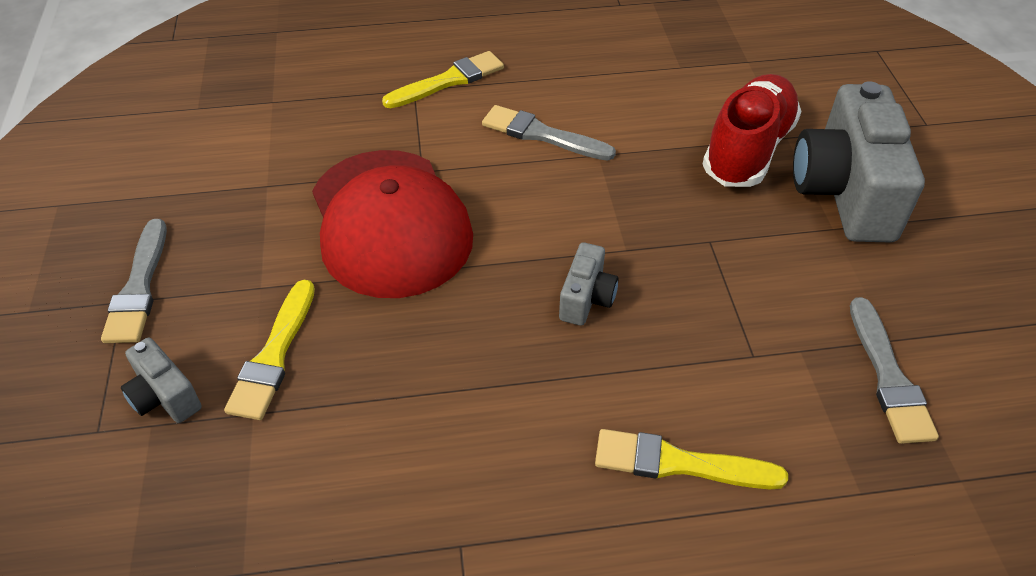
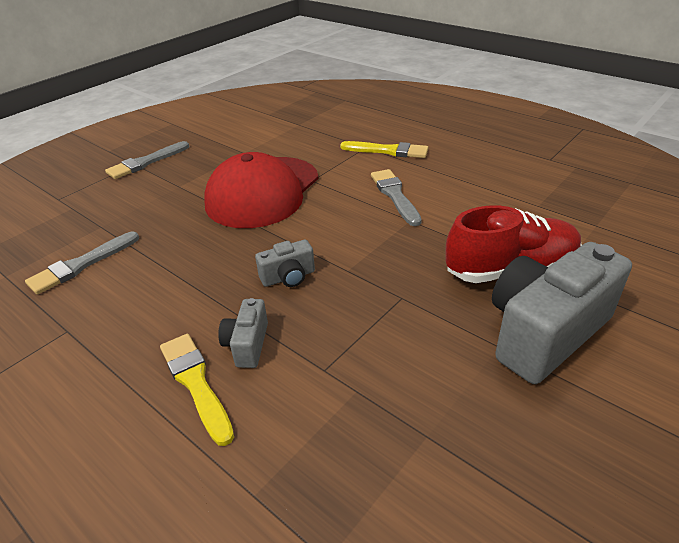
camera: 50 degrees right, 10 degrees down
grey camera [121,338,202,423] -> grey camera moved to [218,298,268,368]
yellow brush [224,280,315,420] -> none
grey brush [850,297,939,444] -> grey brush moved to [25,232,139,295]

